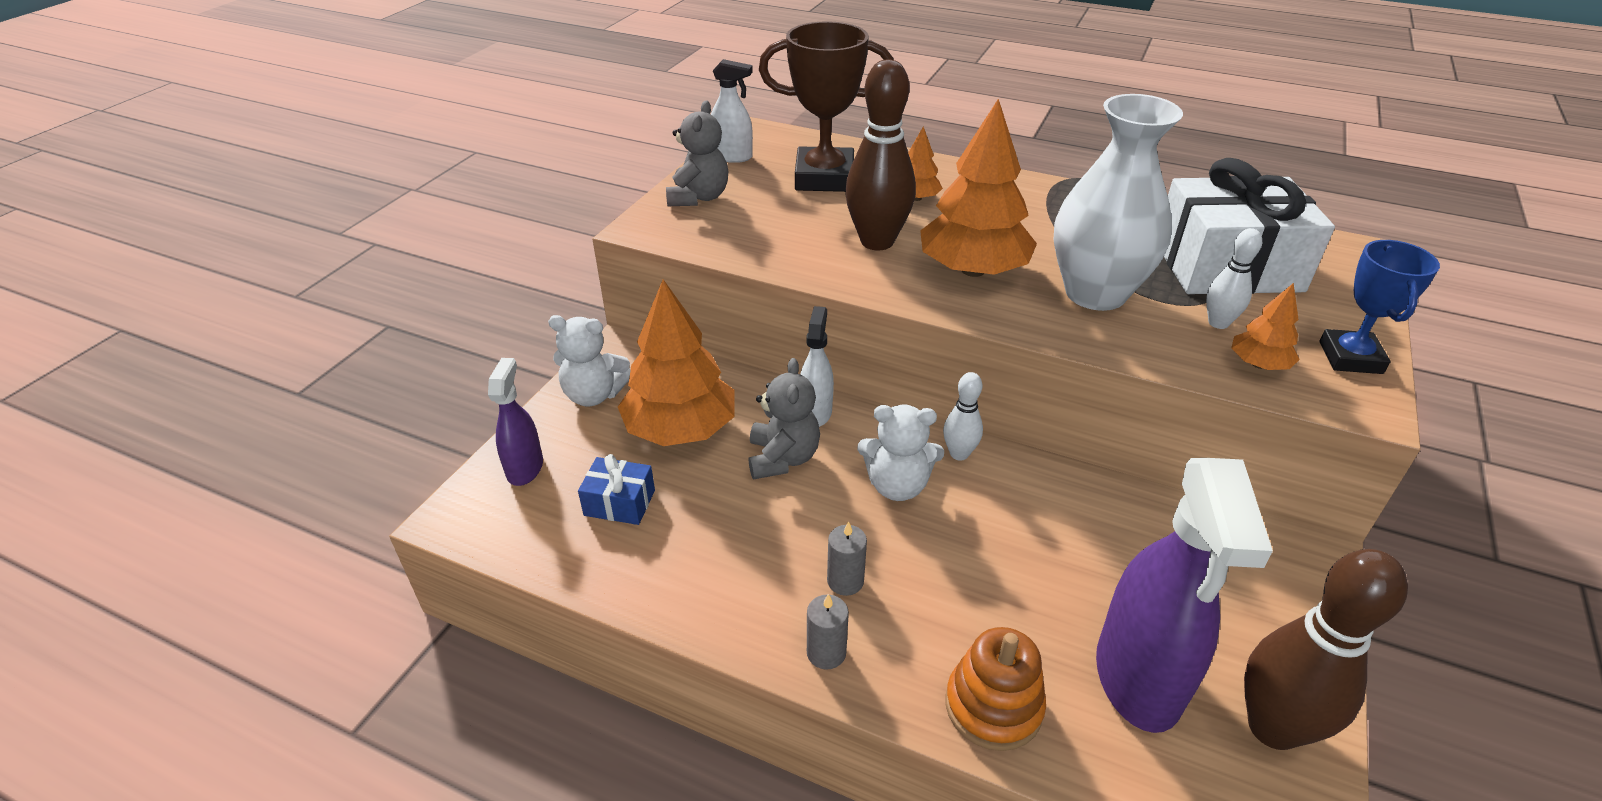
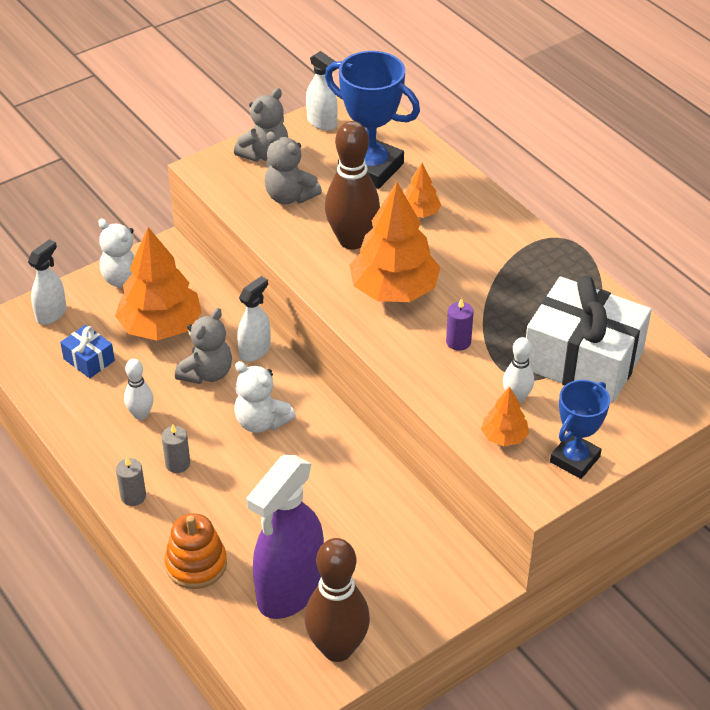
camera: 30 degrees right, 5 degrees up
purple spray bottle [488,358,543,486] -> white spray bottle [28,239,67,325]
brown trophy [759,21,894,192] -> blue trophy [325,51,420,189]
white bowling pin [943,372,983,460] -> white bowling pin moved to [124,359,154,420]
white vase [1053,94,1183,311] -> purple candle [446,298,474,351]
none -> grey teddy bear [264,131,322,204]

